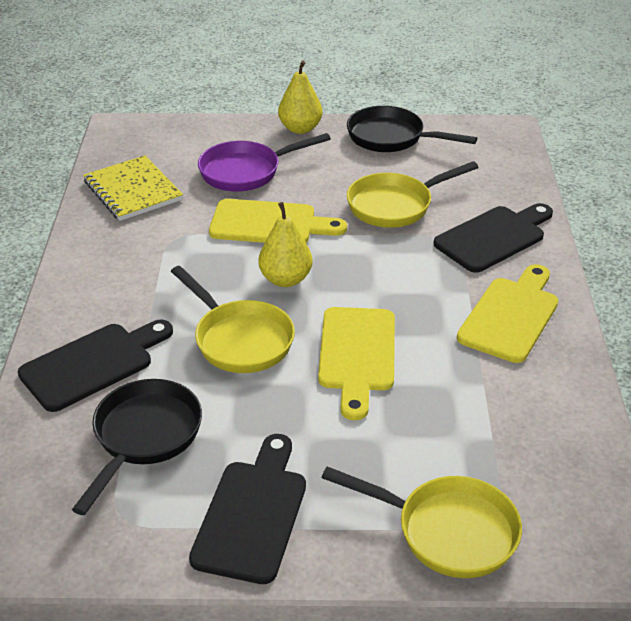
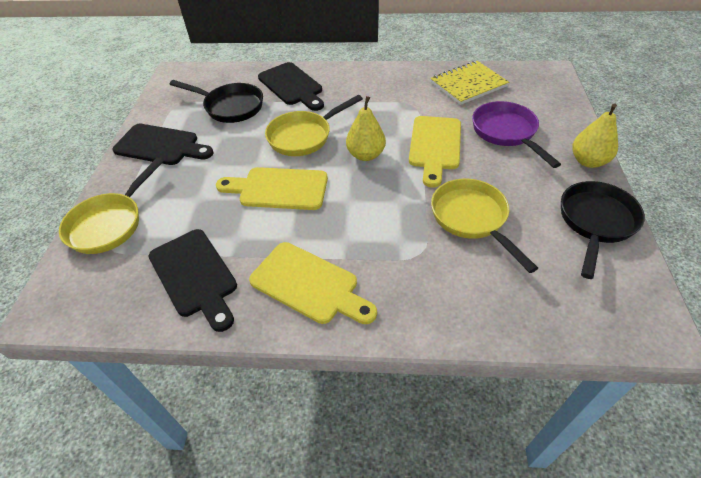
camera: 95 degrees right, 10 degrees up
black cutting board [433,203,553,273] -> black cutting board moved to [149,229,237,332]

